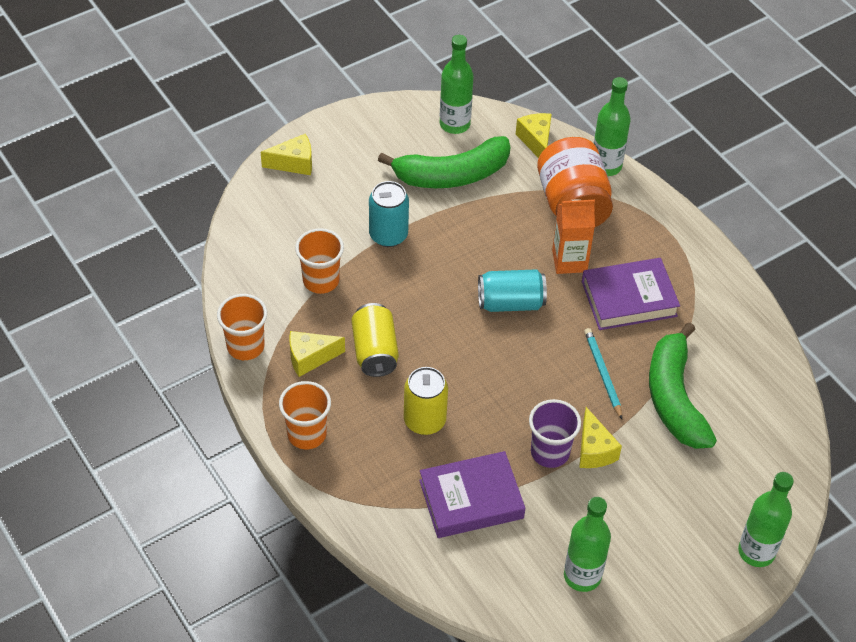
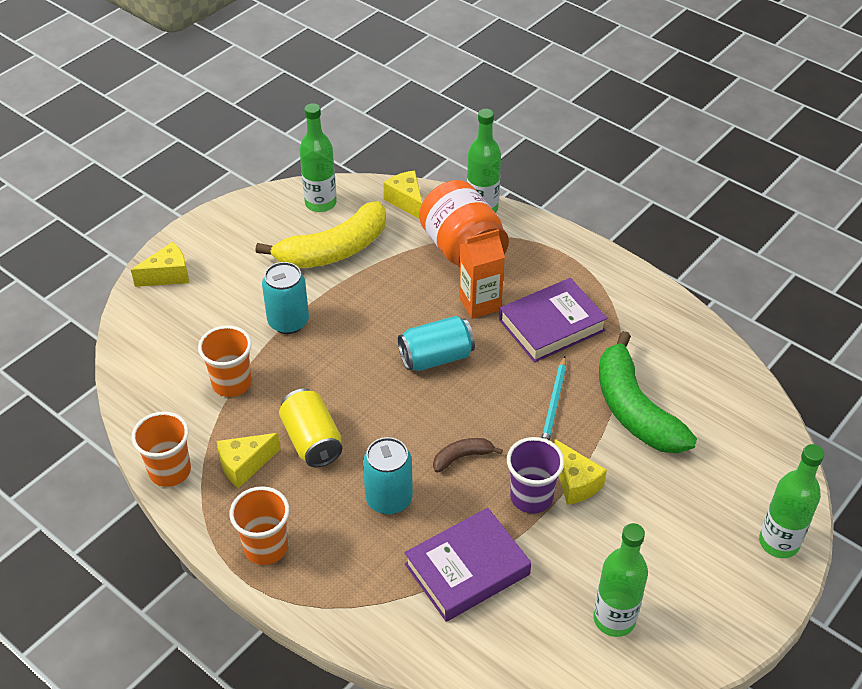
camera: 15 degrees left, 5 degrees down
green banana [378,136,510,188] -> yellow banana [255,201,386,268]
yellow can [404,367,448,435] -> turquoise can [363,437,413,515]
turquoise pencil [584,328,622,419] -> turquoise pencil turned 135 degrees counterclockwise [541,356,566,441]
none -> brown banana [433,438,503,473]

